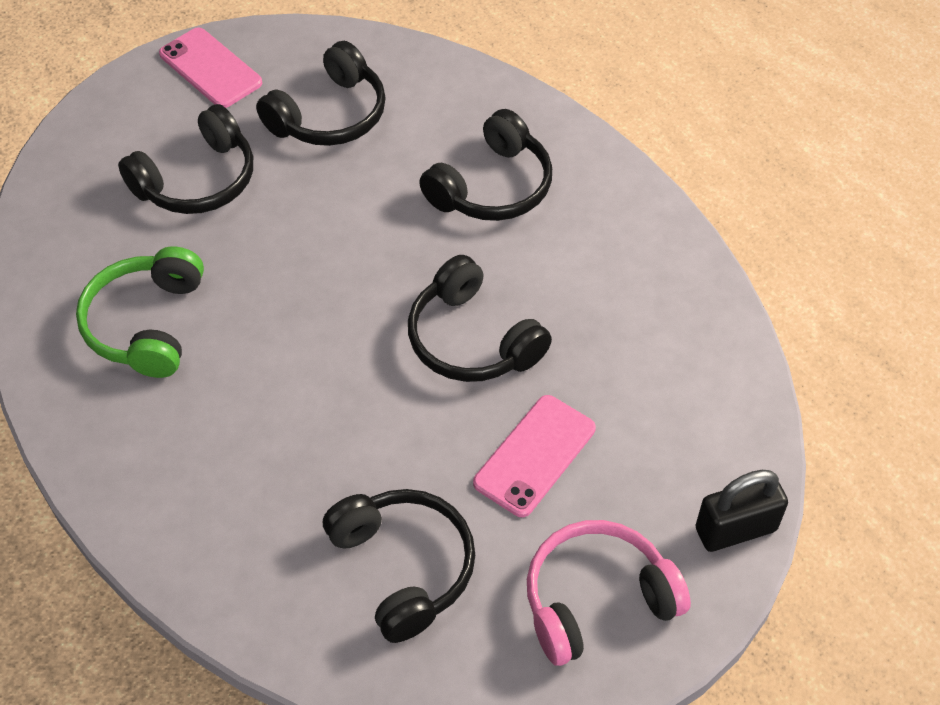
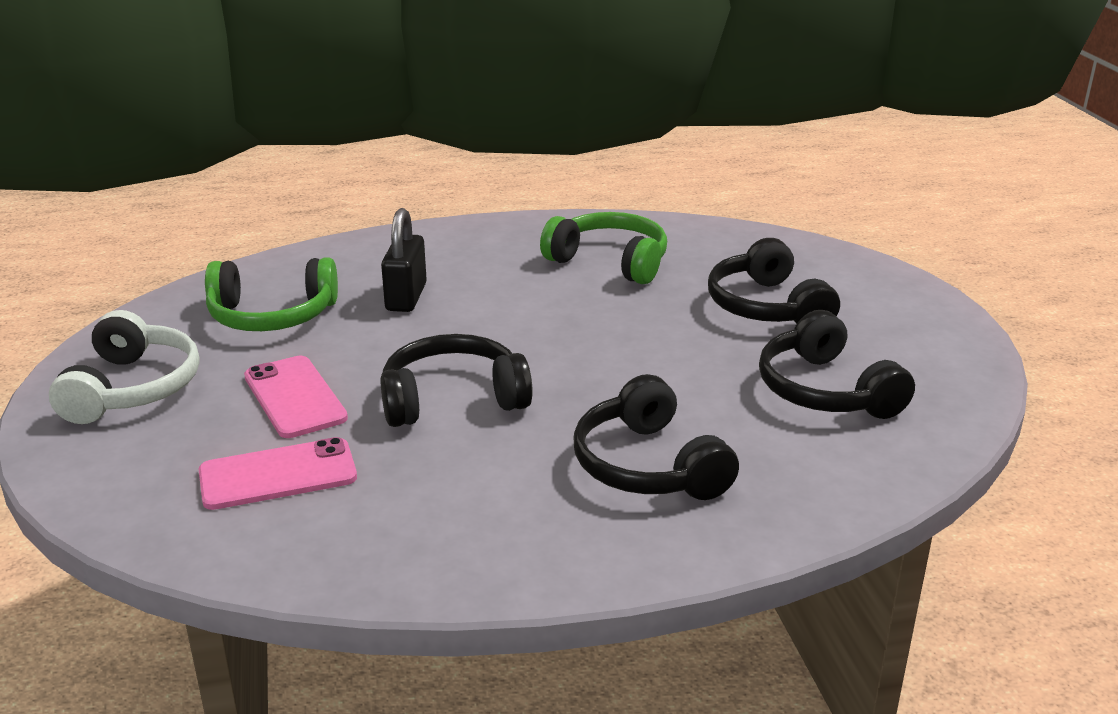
camera: 115 degrees right, 25 degrees down
pink phone [159,27,262,108] -> pink phone moved to [199,437,357,510]
black headphones [323,489,475,643] -> green headphones [205,257,338,331]
pink headphones [527,520,691,666] -> white headphones [49,310,199,424]
black padlock [695,470,788,552] -> black padlock moved to [381,208,427,312]

